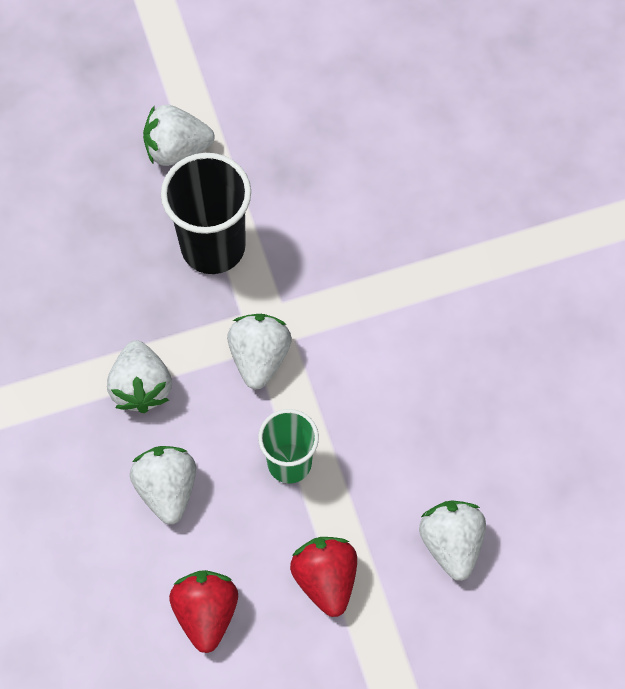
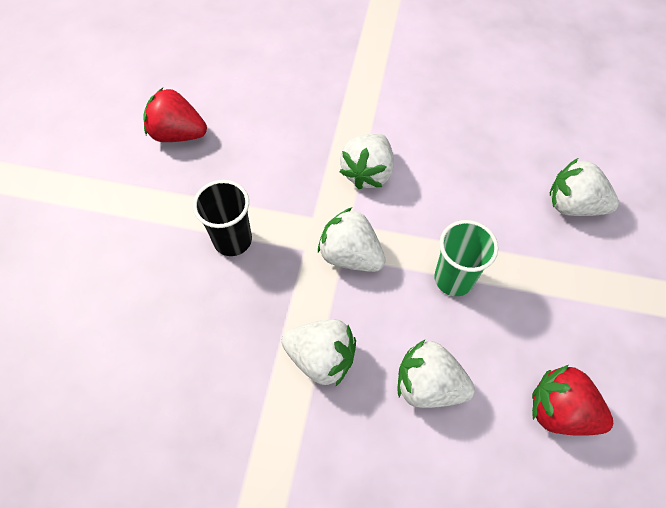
camera: 60 degrees left, 5 degrees down
white strawberry [143,105,214,166] -> white strawberry moved to [340,133,394,189]
black cup [161,153,251,274] -> black cup [193,180,252,256], size x0.65
red strawberry [290,537,357,617] -> red strawberry moved to [143,88,207,142]

